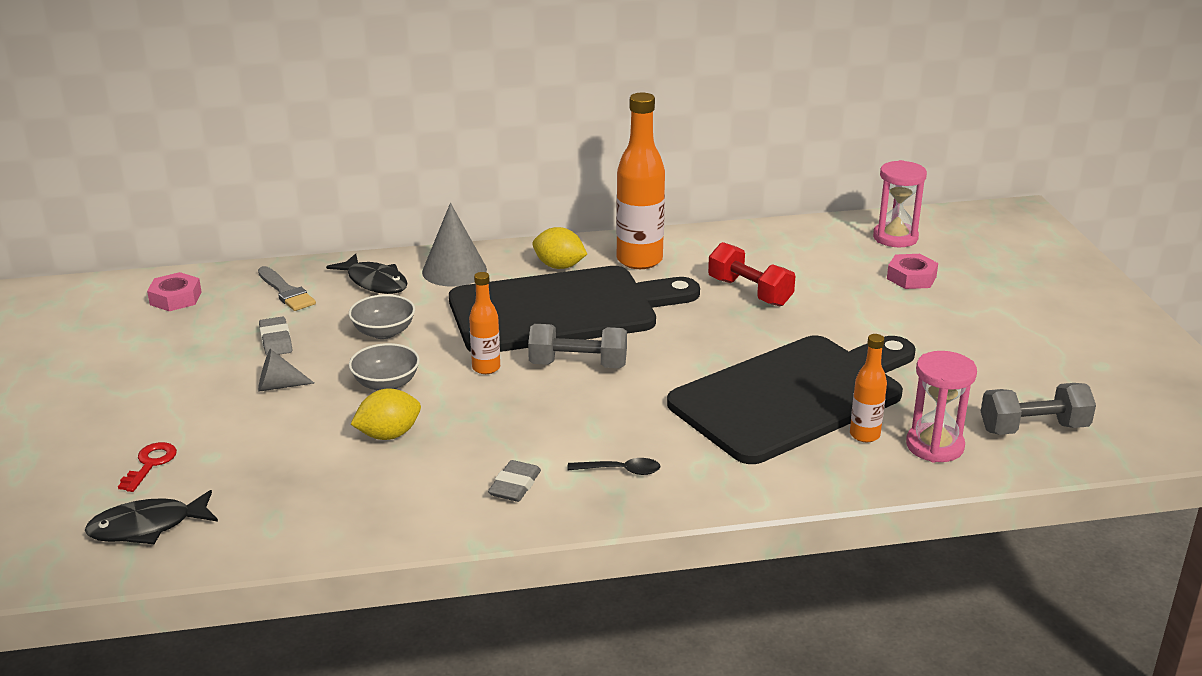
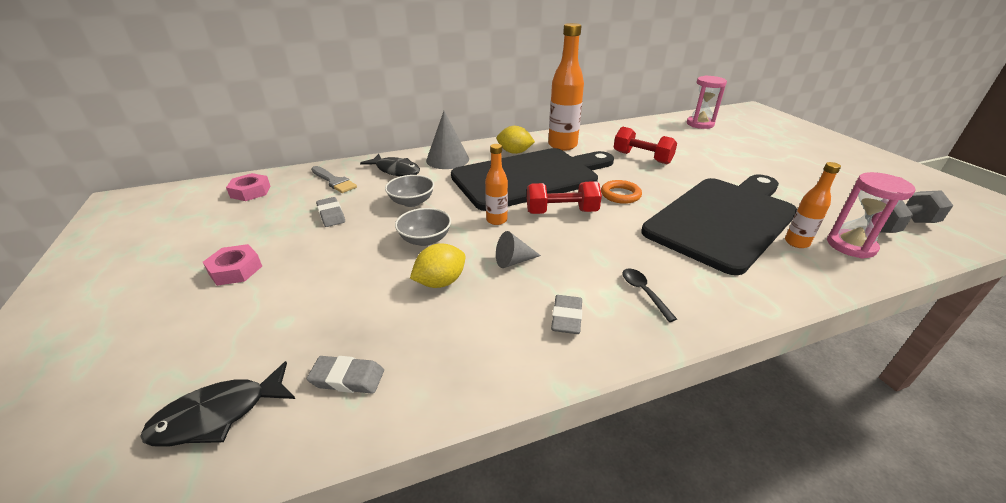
camera: 10 degrees left, 5 degrees up
red key [118,442,177,492] -> none
grey cone [258,349,314,392] -> grey cone moved to [496,231,541,268]
grey dumbbell [528,324,627,368] -> red dumbbell [527,181,602,214]
black spoon [567,458,661,475] -> black spoon turned 105 degrees counterclockwise [622,268,677,322]
pink nut [887,254,938,289] -> pink nut moved to [203,244,262,286]
none -> grey eraser [307,356,384,394]
none -> orange ring [601,180,642,204]

